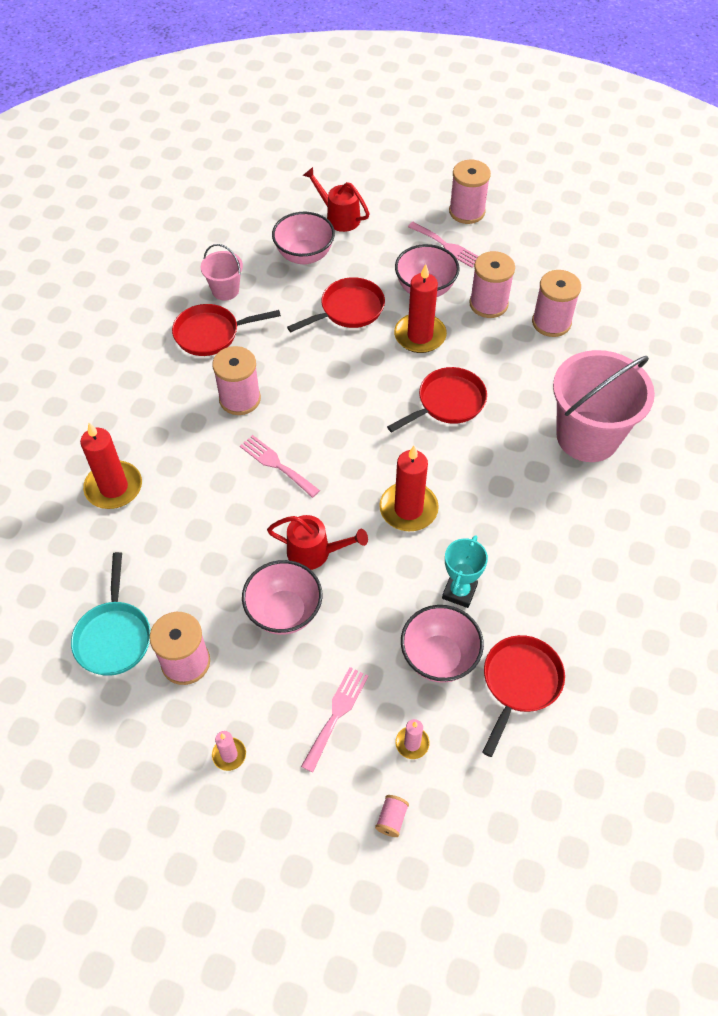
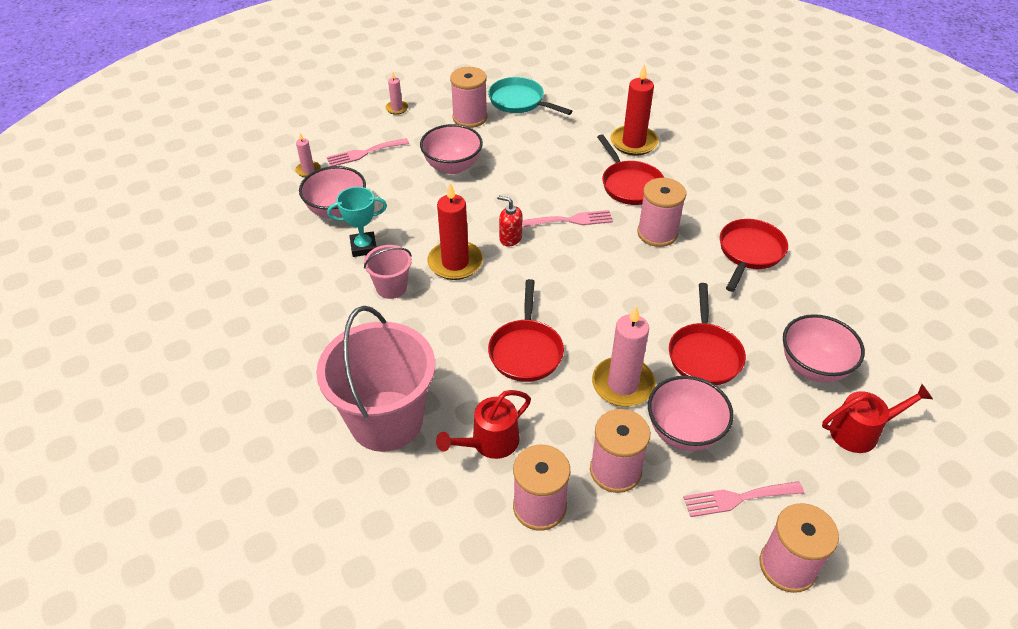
camera: 130 degrees right, 10 degrees down
pink bucket [201,244,243,300] -> pink bucket moved to [364,245,412,299]
red watering can [267,515,368,570] -> red watering can moved to [436,390,531,459]
pink fork [301,667,369,772] -> pink fork turned 90 degrees clockwise [327,138,409,166]
pink spool [375,795,409,837] -> none
red candle [394,264,447,353] -> pink candle [592,306,656,407]
turquoise trophy [442,535,488,608] -> turquoise trophy turned 75 degrees counterclockwise [327,187,387,257]
red pan [482,635,565,757] -> red pan moved to [597,134,664,205]
none -> red soap dispenser [497,195,522,247]

